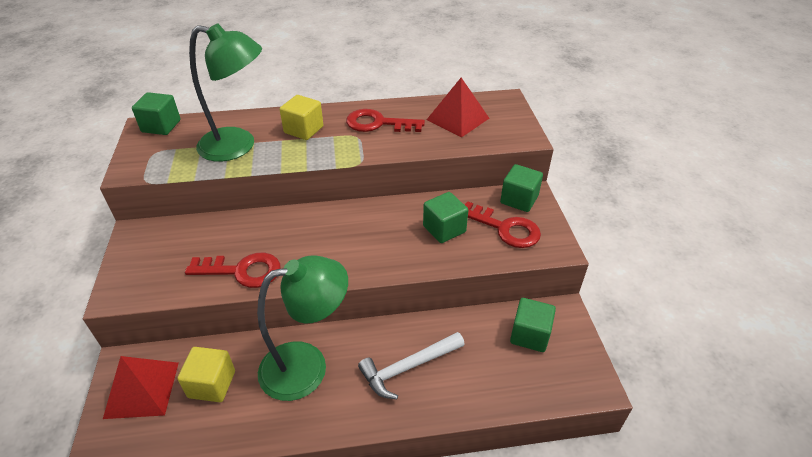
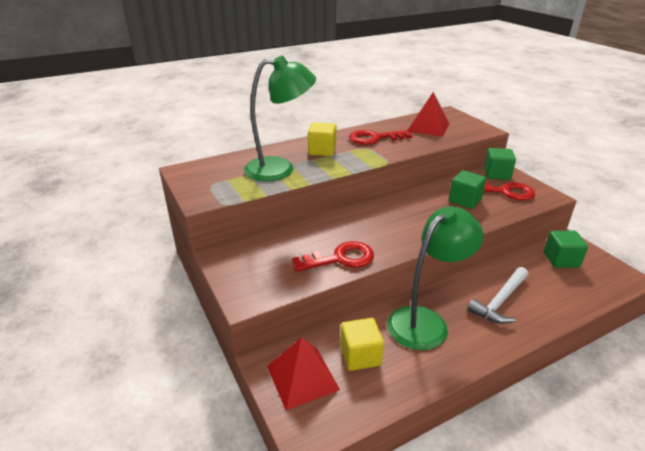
camera: 20 degrees left, 10 degrees down
green cube [132,92,181,135] -> none

